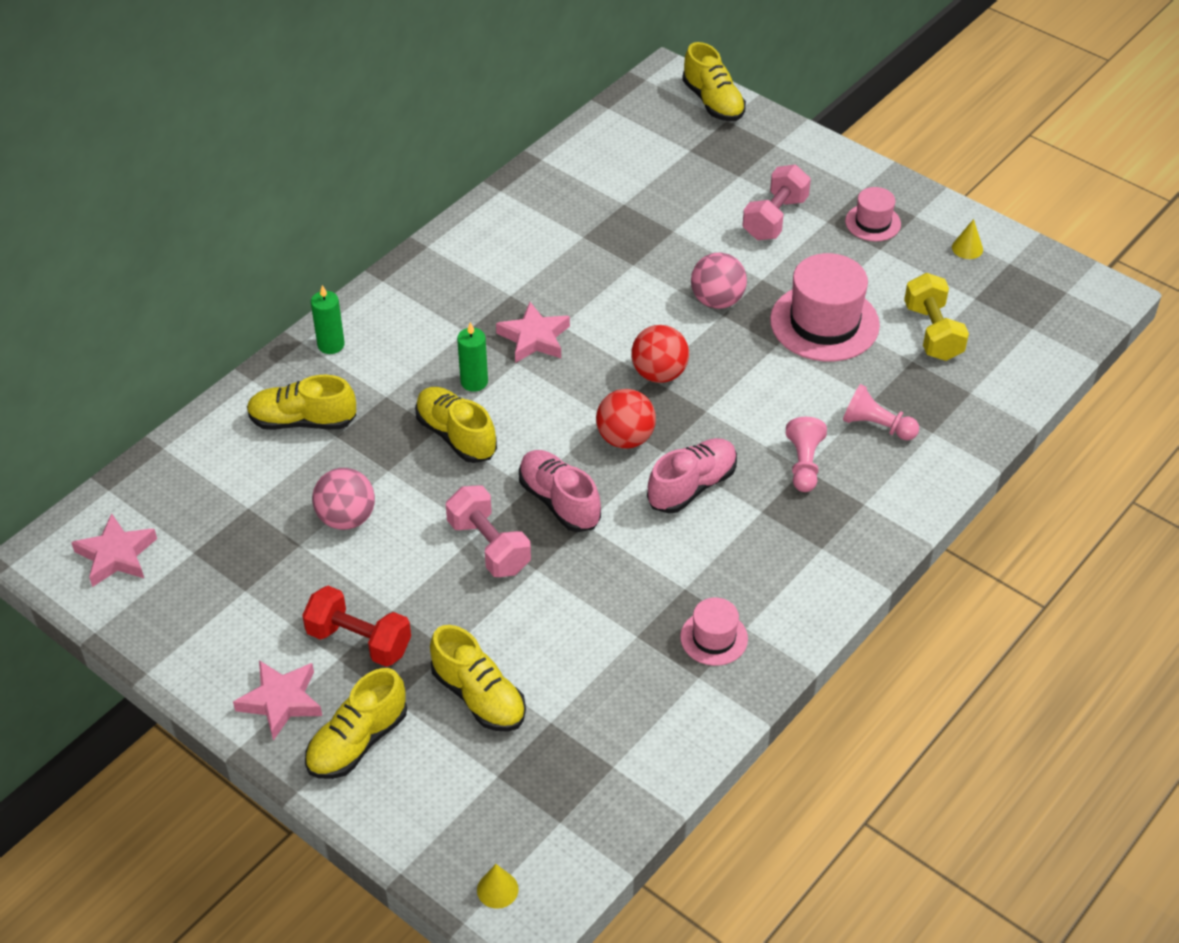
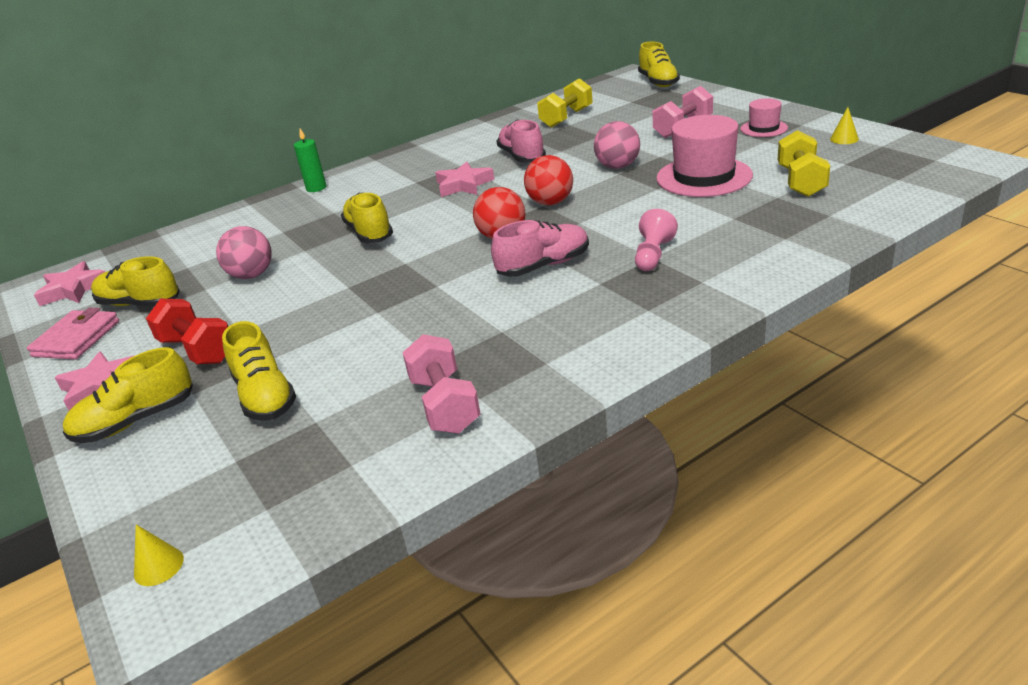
camera: 20 degrees right, 15 degrees down
yellow shoe [247,375,356,430] -> yellow shoe moved to [91,256,180,307]
pink dumbbell [446,485,531,577] -> pink dumbbell moved to [402,334,481,434]
green candle [457,322,488,392] -> none
pink shoe [519,450,601,532] -> pink shoe moved to [497,120,546,163]
pink hat [680,598,748,666] -> none
pink pawn [843,384,919,440] -> none
none -> pink wallet [27,308,119,360]
none -> yellow dumbbell [537,78,593,128]

